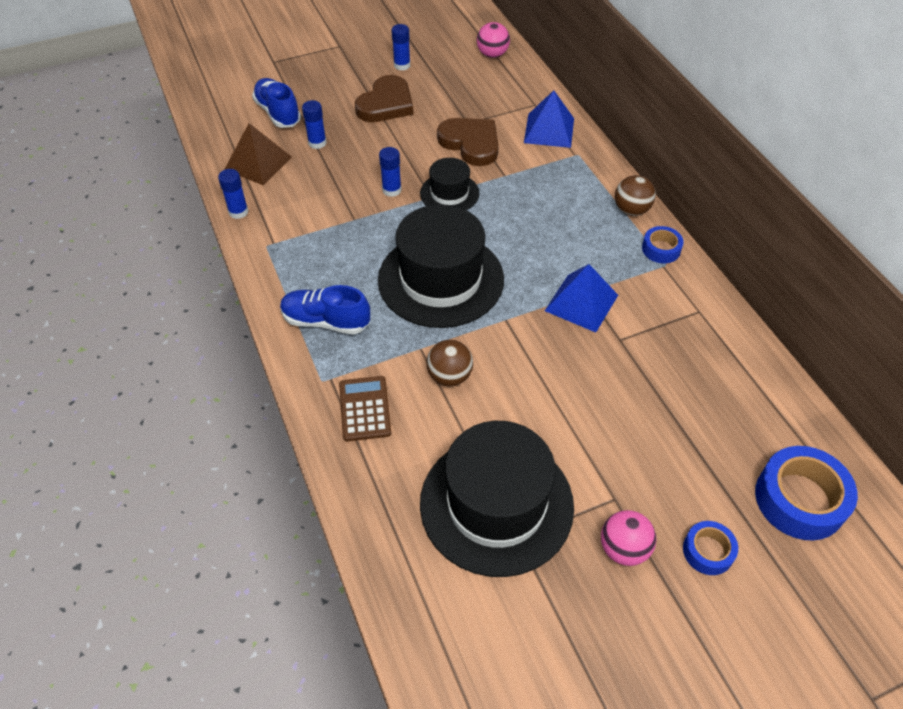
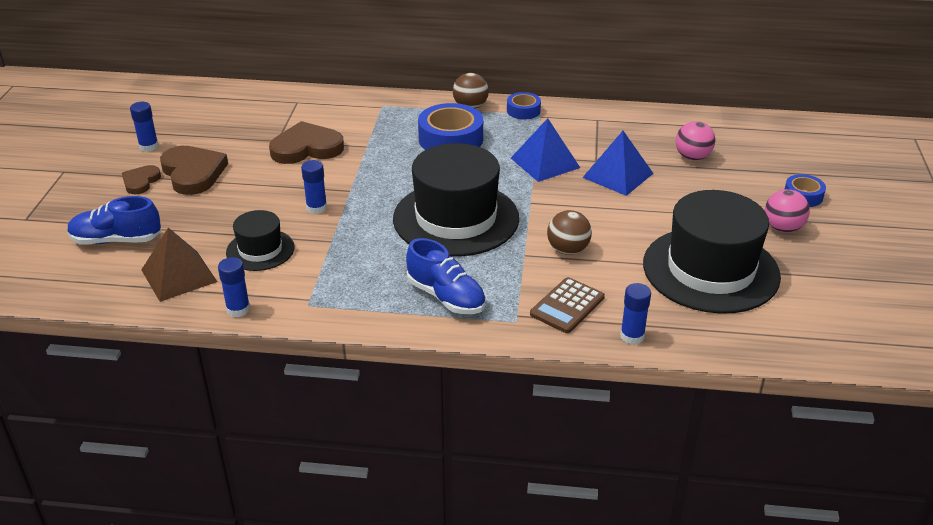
camera: 60 degrees left, 15 degrees down
blue shoe [280,285,370,335] -> blue shoe turned 90 degrees counterclockwise [406,238,486,314]
blue glue stick [302,100,326,149] -> blue glue stick moved to [620,283,651,345]
brown calculator [339,376,391,442] -> brown calculator turned 75 degrees counterclockwise [530,277,605,333]
black hat [420,158,479,210] -> black hat moved to [226,210,294,271]
pink ball [477,22,510,58] -> pink ball moved to [675,121,716,160]
blue pyramid [524,90,574,148] -> blue pyramid moved to [582,131,654,196]
blue tape [755,446,858,541] -> blue tape moved to [418,103,483,150]
none -> brown heart [122,165,161,194]

